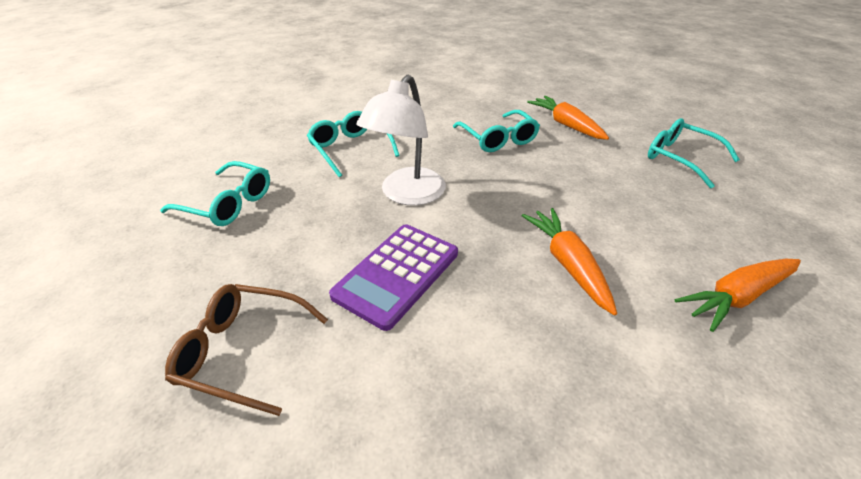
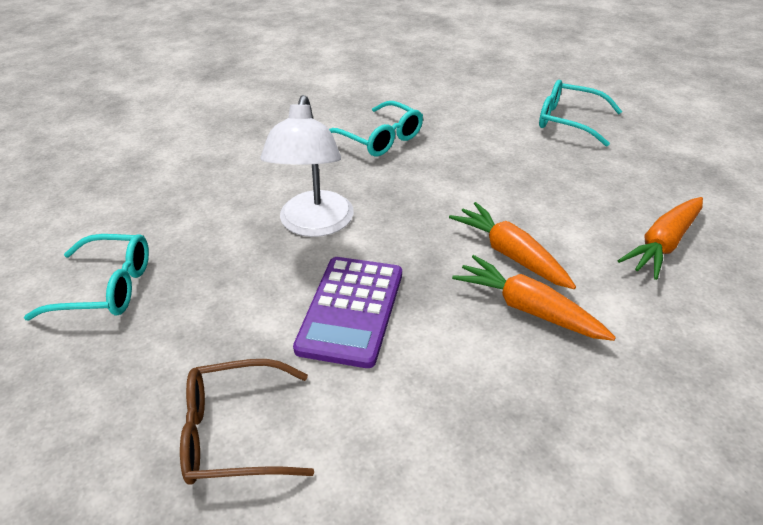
camera: 20 degrees left, 0 degrees up
turquoise glasses [307,111,400,177] -> none
orange carrot [527,96,609,140] -> orange carrot moved to [452,255,616,341]

